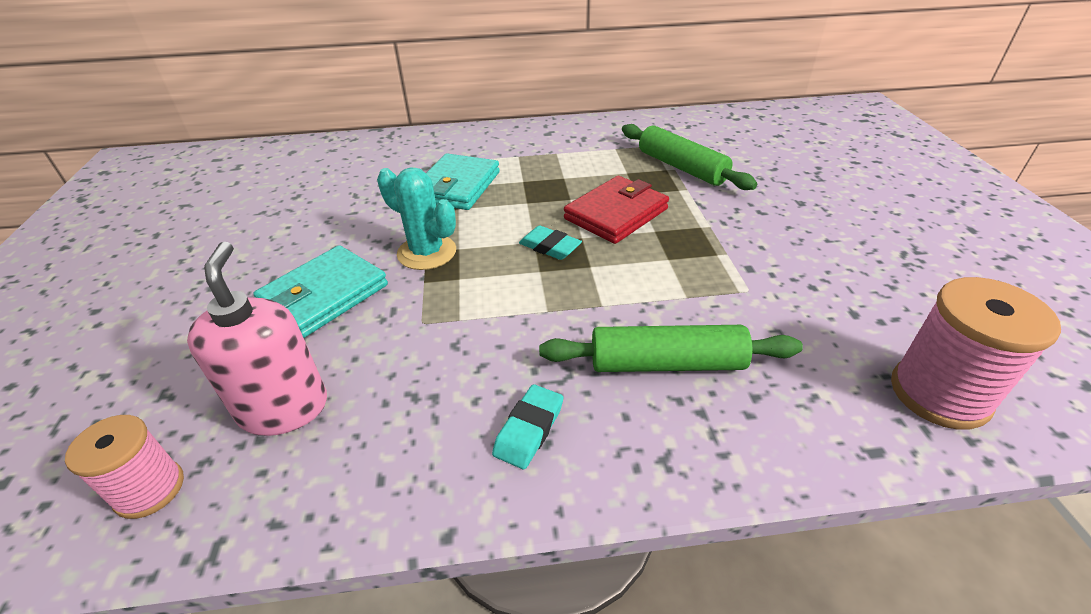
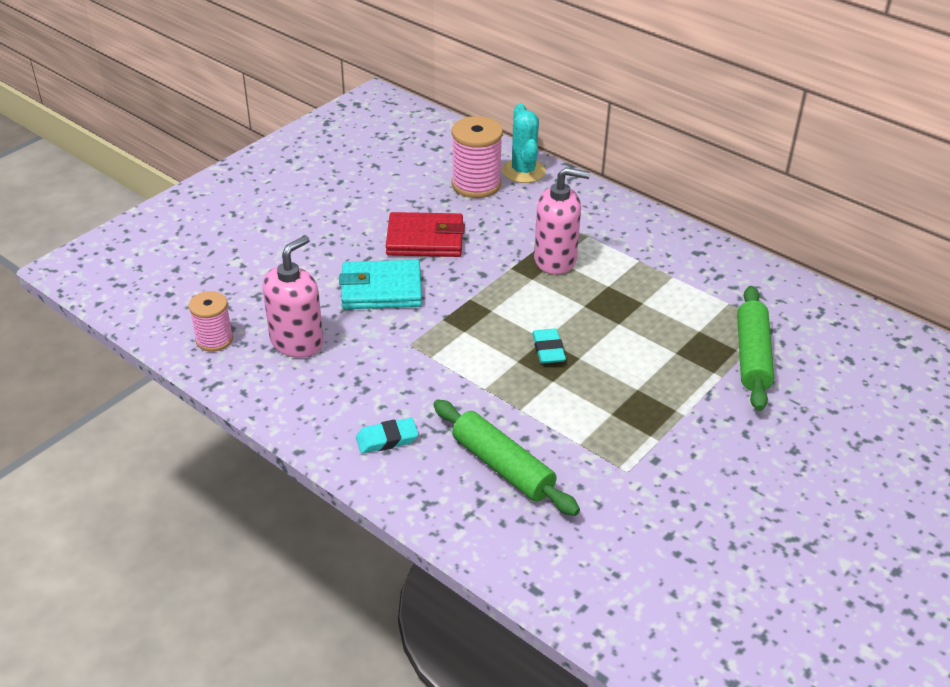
camera: 45 degrees right, 0 degrees up
turquoise cactus [377,167,456,270] -> turquoise cactus moved to [502,104,546,183]
turquoise wallet [426,153,500,210] -> pink soap dispenser [534,167,590,275]
red wallet [564,176,669,244] -> red wallet moved to [386,212,465,257]
pink spool [891,277,1061,430] -> pink spool moved to [451,116,503,198]

